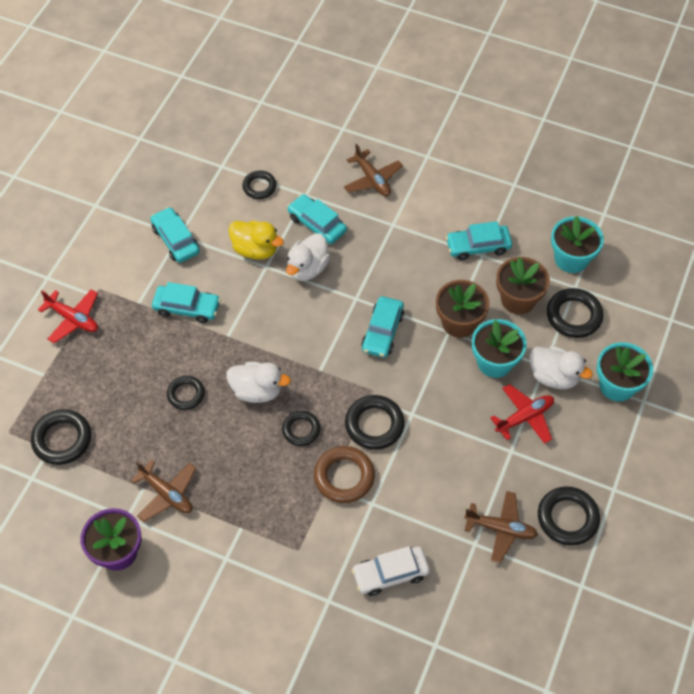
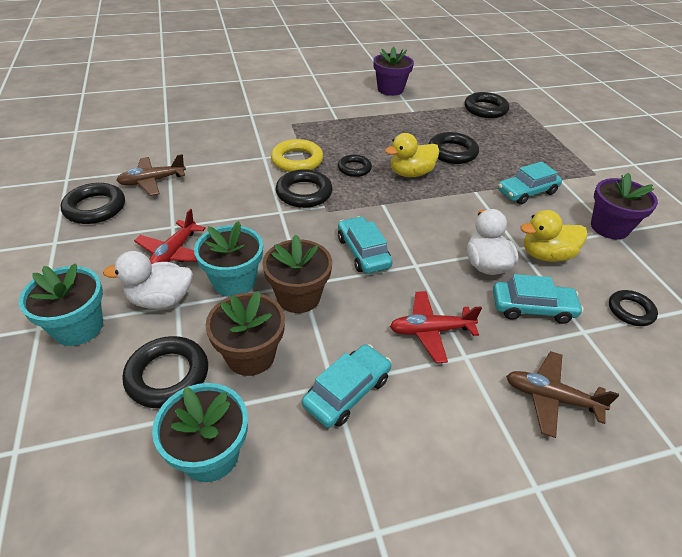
camera: 140 degrees right, 15 degrees down
red plane [38,289,98,343] -> red plane moved to [390,291,482,363]
brown plane [130,459,197,522] -> none
turquoise car [150,207,200,263] -> purple flower pot [591,173,658,239]
black ring [167,376,205,410] -> black ring [429,132,479,164], size x1.55
white duck [226,362,291,403] -> yellow duck [385,133,440,177]
brown ring [314,446,375,503] -> yellow ring [271,139,323,172]
white car [352,546,430,596] -> none

